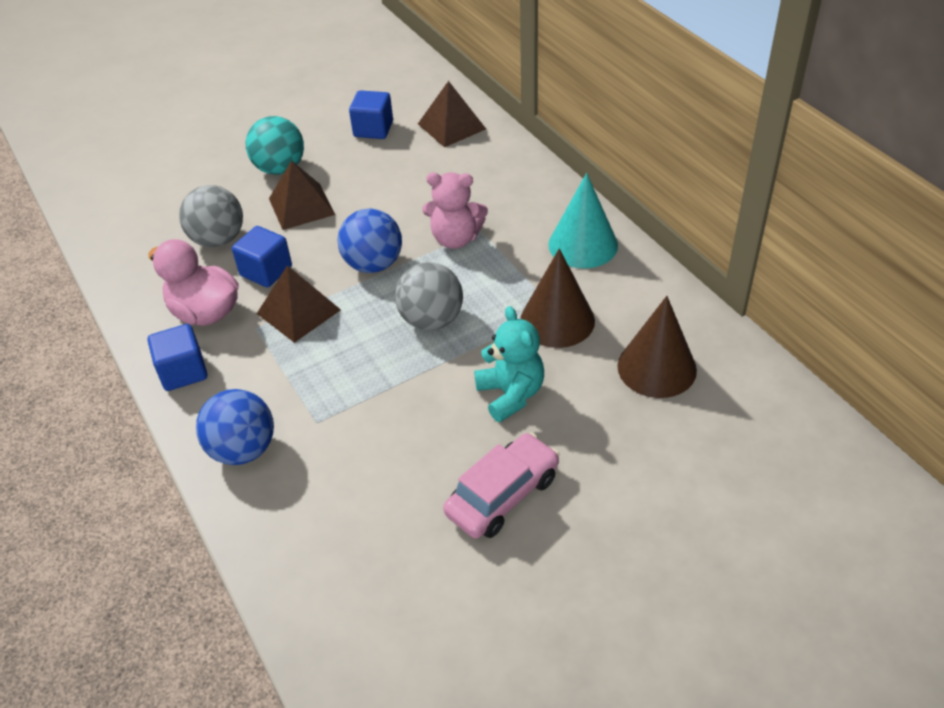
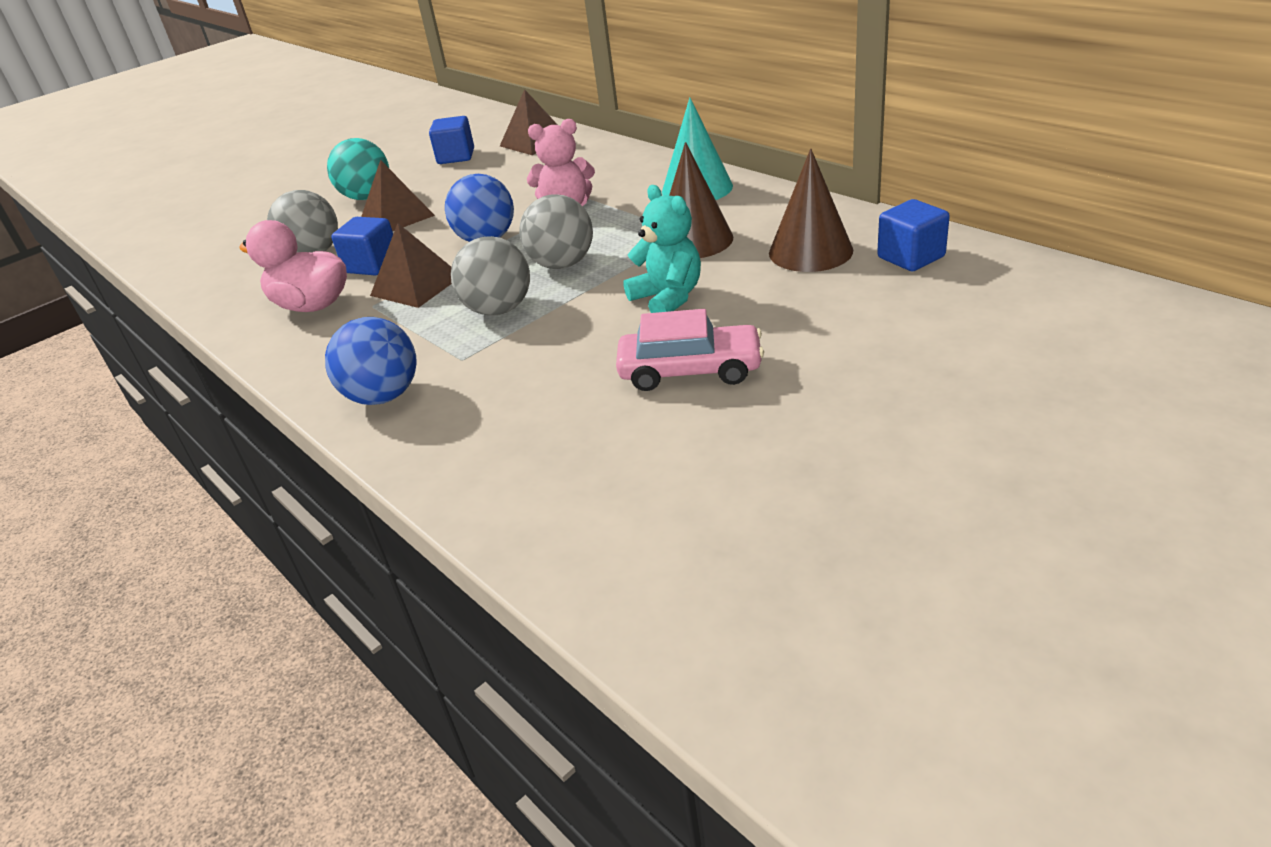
camera: 10 degrees left, 10 degrees down
blue cube [148,324,207,391] -> blue cube moved to [877,199,950,272]
pink car [443,433,560,538] -> pink car turned 60 degrees clockwise [616,309,764,391]
none -> grey ball [451,236,530,316]

